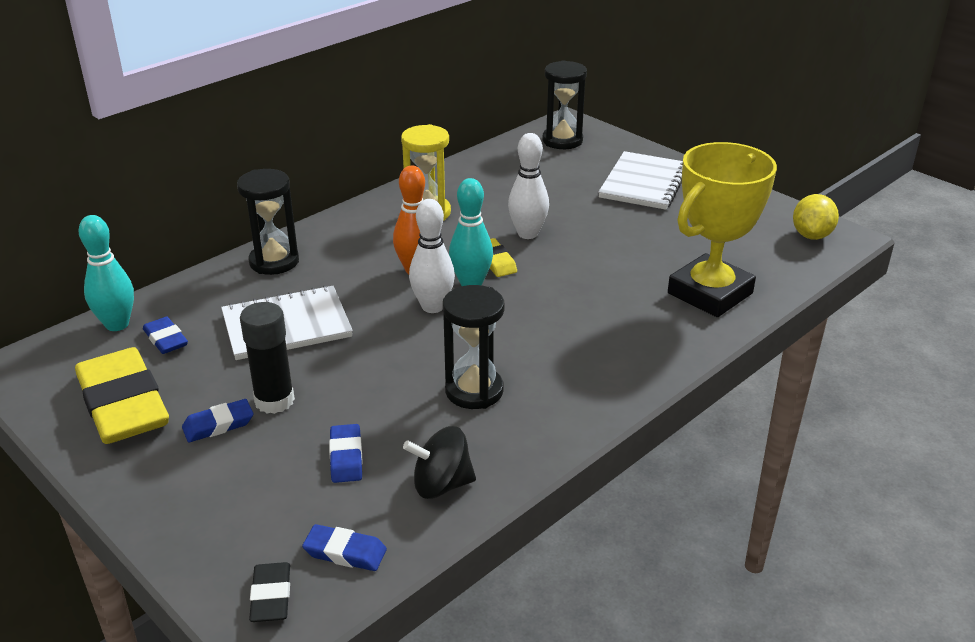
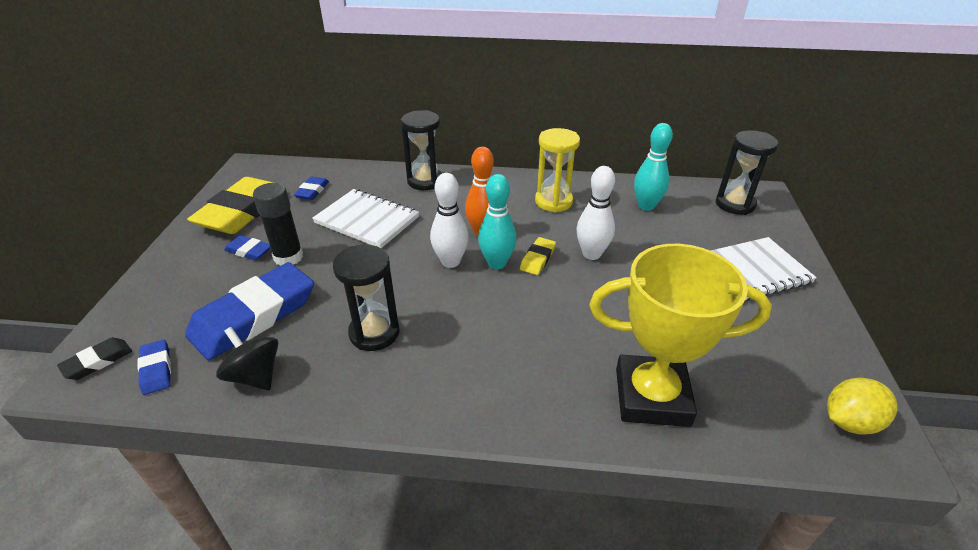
camera: 50 degrees right, 5 degrees up
turquoise bowling pin [79,215,134,331] -> turquoise bowling pin moved to [634,123,673,211]
blue eraser [329,424,363,483] -> blue eraser [185,262,314,361], size x2.23

